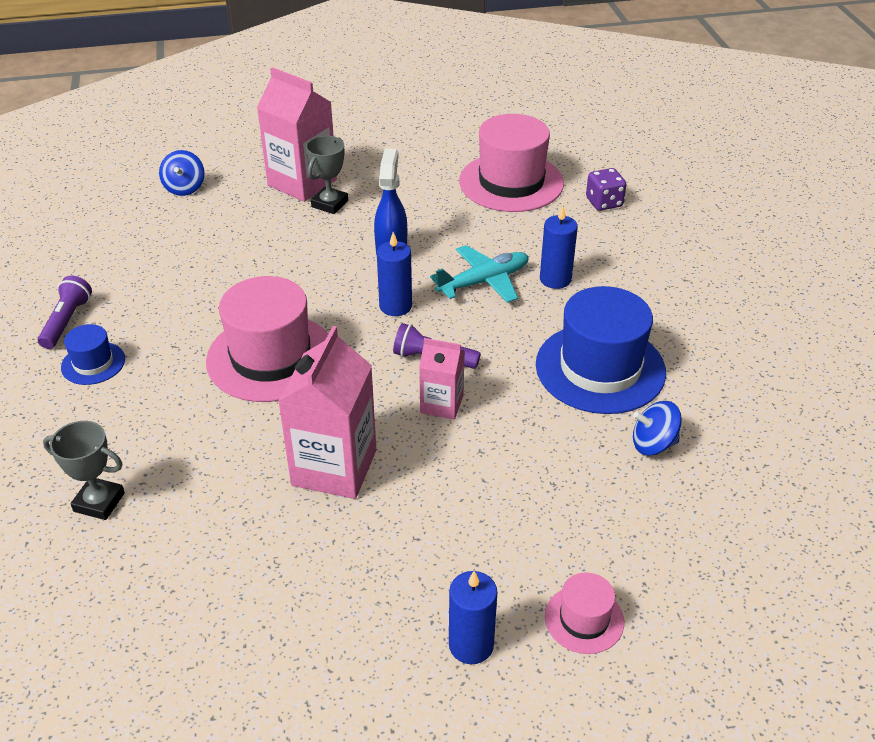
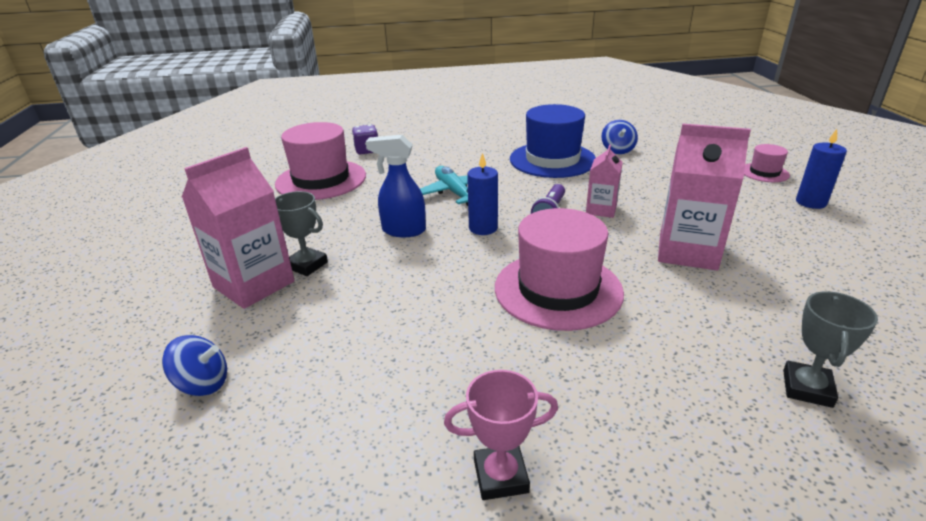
camera: 85 degrees left, 10 degrees down
purple flashlight [38,276,92,349] -> pink trophy [444,370,558,500]
blue hat [61,324,125,385] -> none
blue candle [540,206,578,289] -> none

